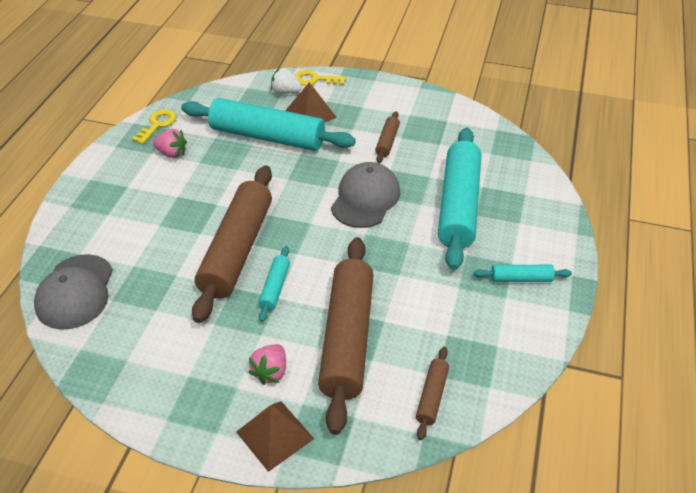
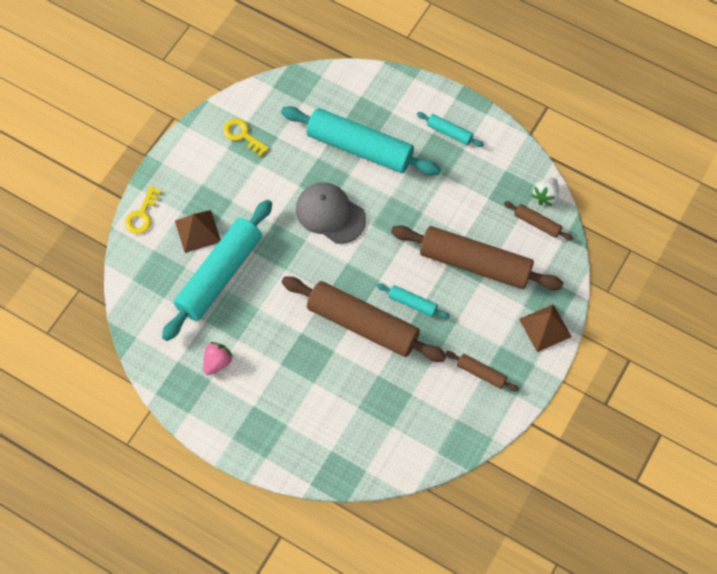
camera: 75 degrees left, 20 degrees up
grey cap [34,254,113,330] -> none
yellow key [132,109,177,144] -> yellow key moved to [223,118,269,157]
pink strawberry [248,344,286,385] -> none
white strawberry [271,67,302,94] -> white strawberry moved to [532,177,559,206]
brown rolling pin [375,111,400,163] -> brown rolling pin moved to [445,351,519,392]
turquoise rolling pin [474,265,572,282] -> turquoise rolling pin turned 75 degrees counterclockwise [417,112,484,147]

